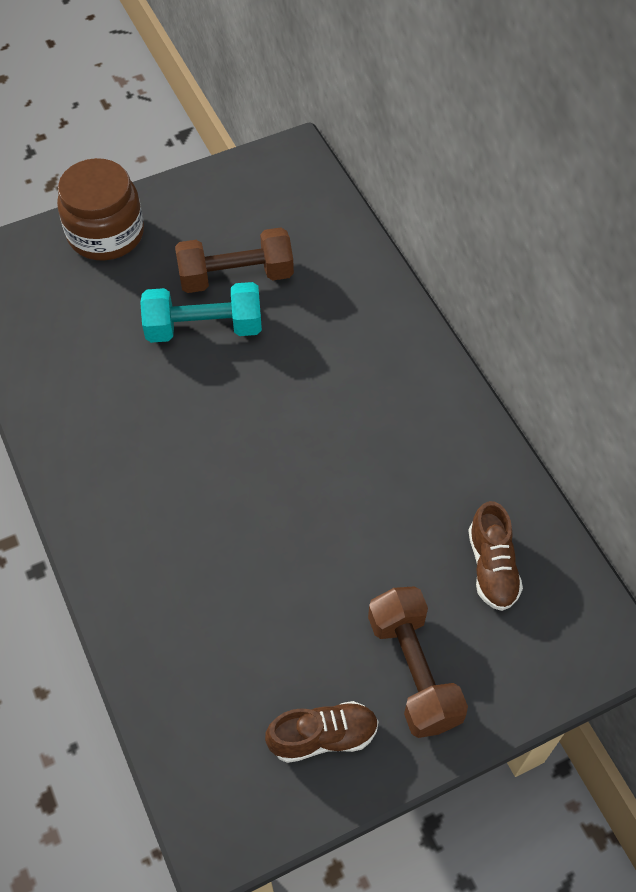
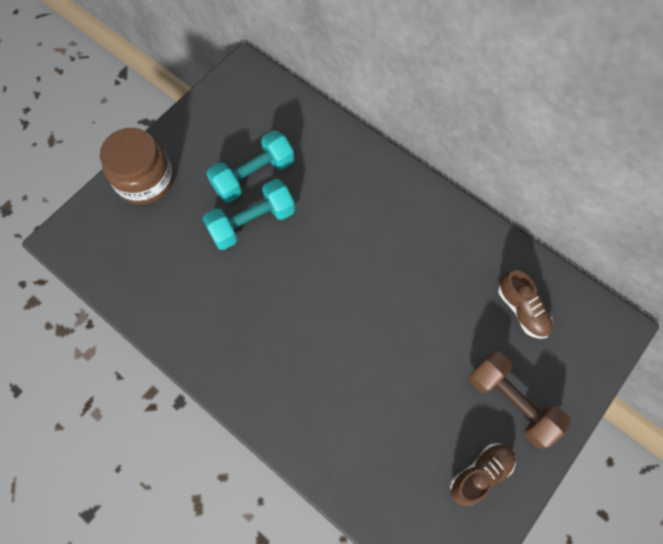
camera: 25 degrees left, 10 degrees up
brown dumbbell [175,228,294,293] -> turquoise dumbbell [206,130,295,203]

